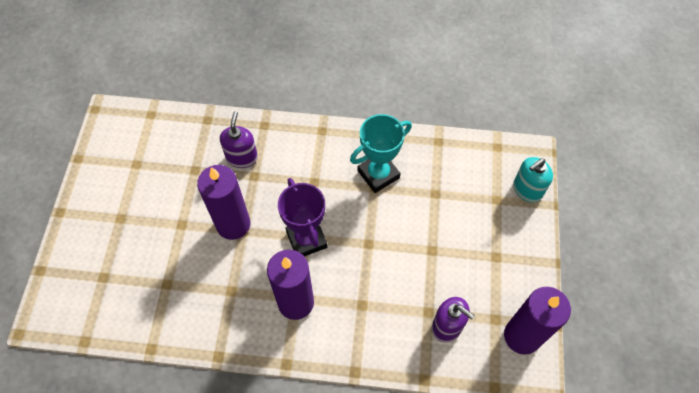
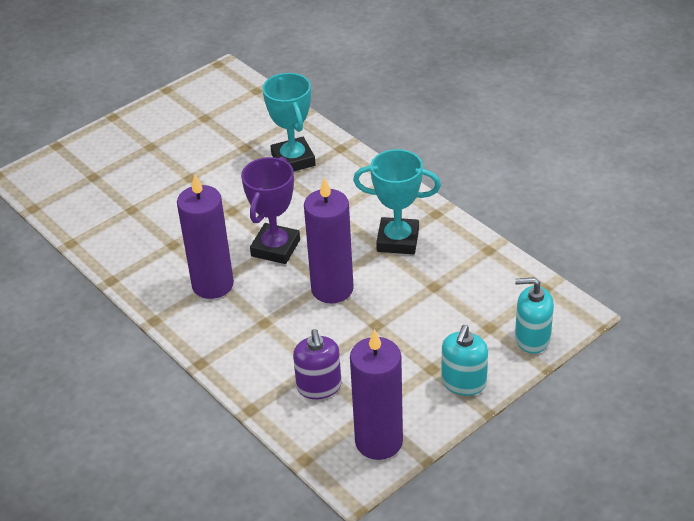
camera: 45 degrees right, 20 degrees down
purple candle [197,165,250,240] -> purple candle moved to [304,177,354,304]
purple soap dispenser [220,111,258,168] -> turquoise trophy [262,73,316,171]
none -> turquoise soap dispenser [441,325,488,396]

